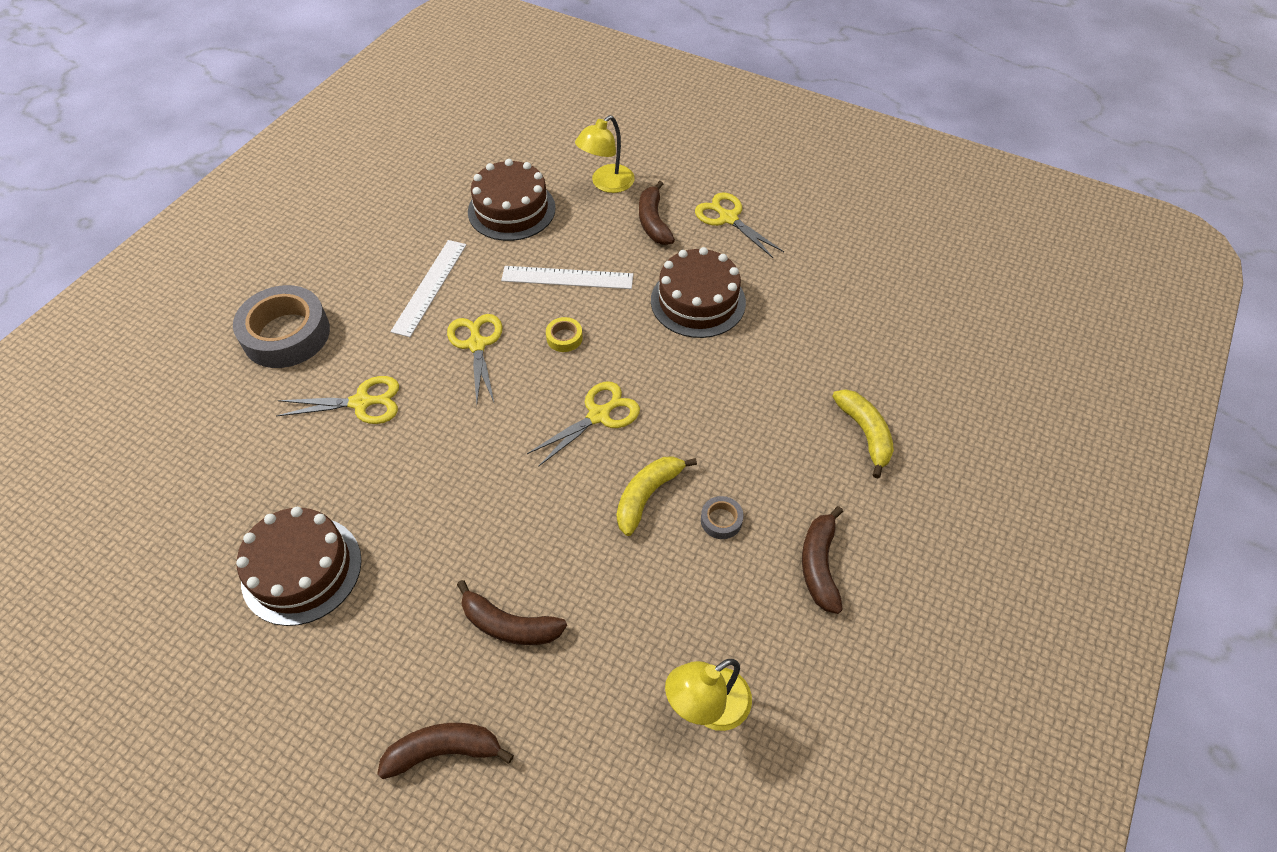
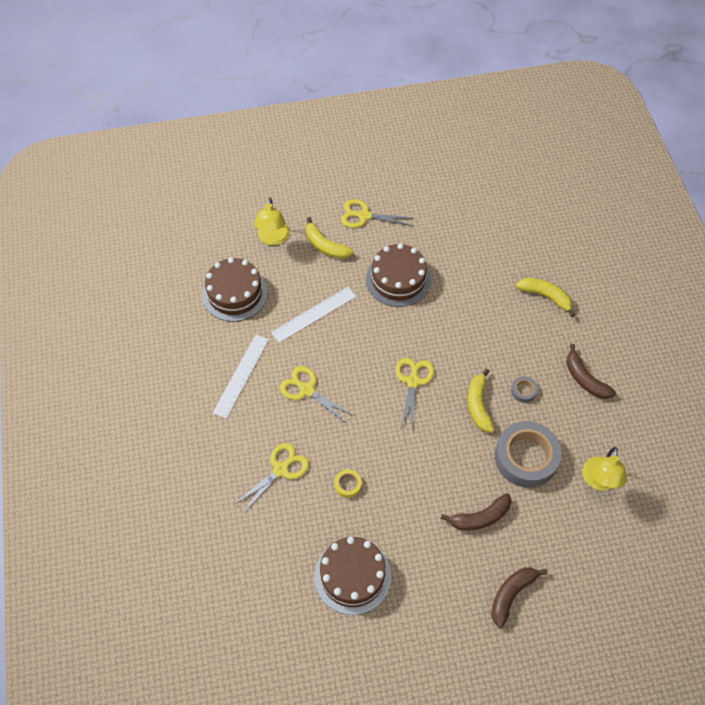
camera: 40 degrees left, 5 degrees up
grey tape [233,285,330,368] -> grey tape moved to [495,421,562,488]
white ruler [390,240,467,337] -> white ruler turned 45 degrees clockwise [213,335,269,419]
yellow tape [546,317,583,352] -> yellow tape moved to [334,469,362,498]
brown banana [639,181,675,245] -> yellow banana [306,217,353,259]

